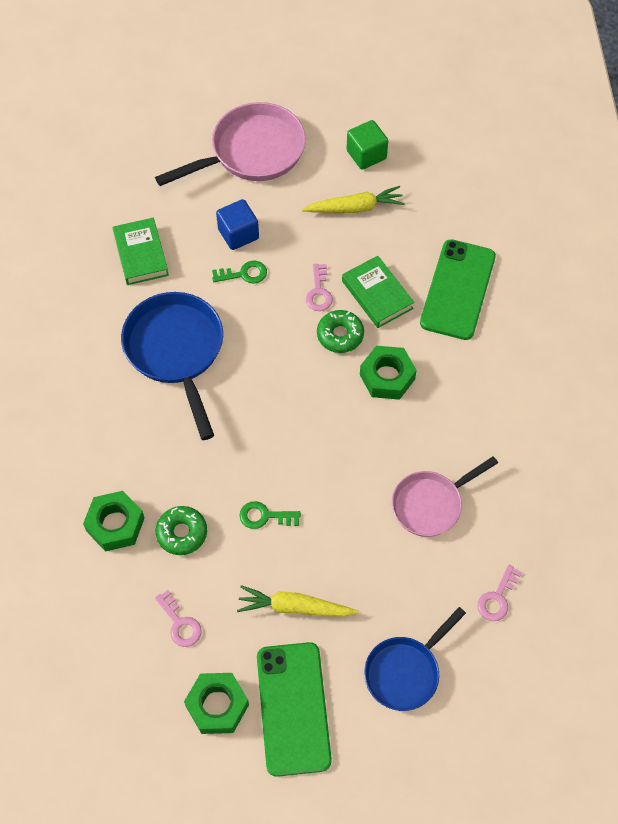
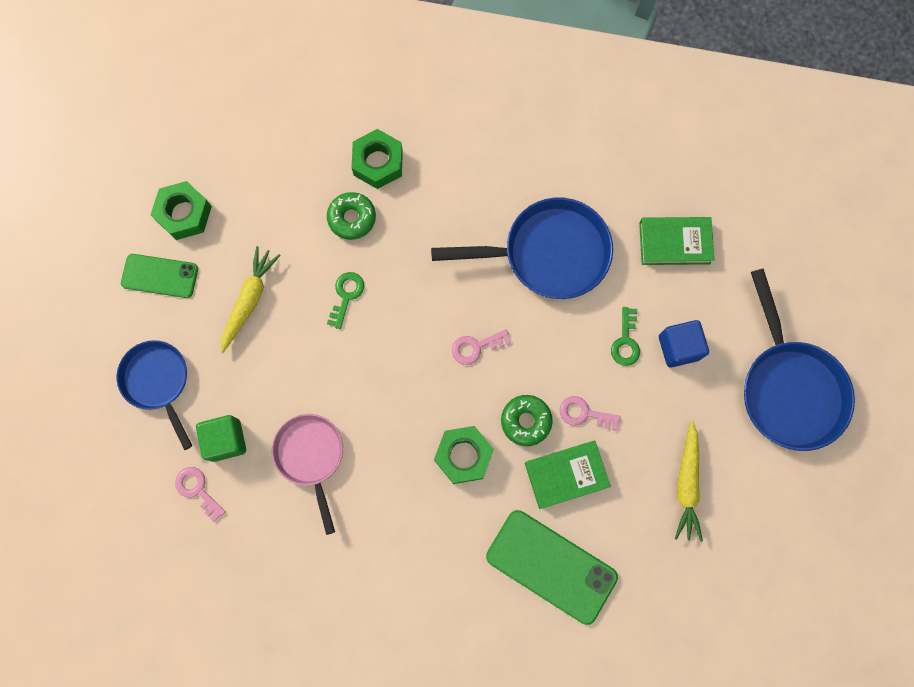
camera: 105 degrees right, 15 degrees up
pink pan [155,102,306,186] -> blue pan [744,269,855,451]
pink key [155,590,202,647] -> pink key moved to [452,329,511,365]
green phone [257,642,332,777] -> green phone [121,254,198,298], size x0.63
green cube [347,120,388,170] -> green cube moved to [196,415,246,462]

